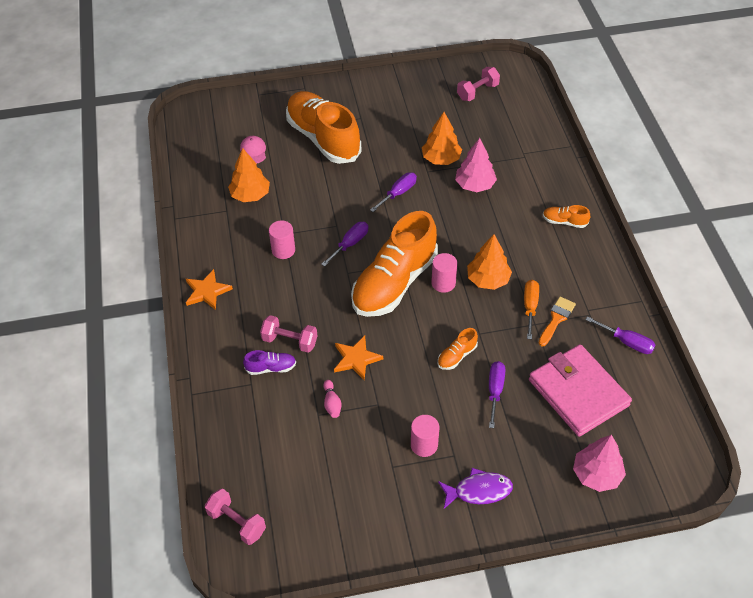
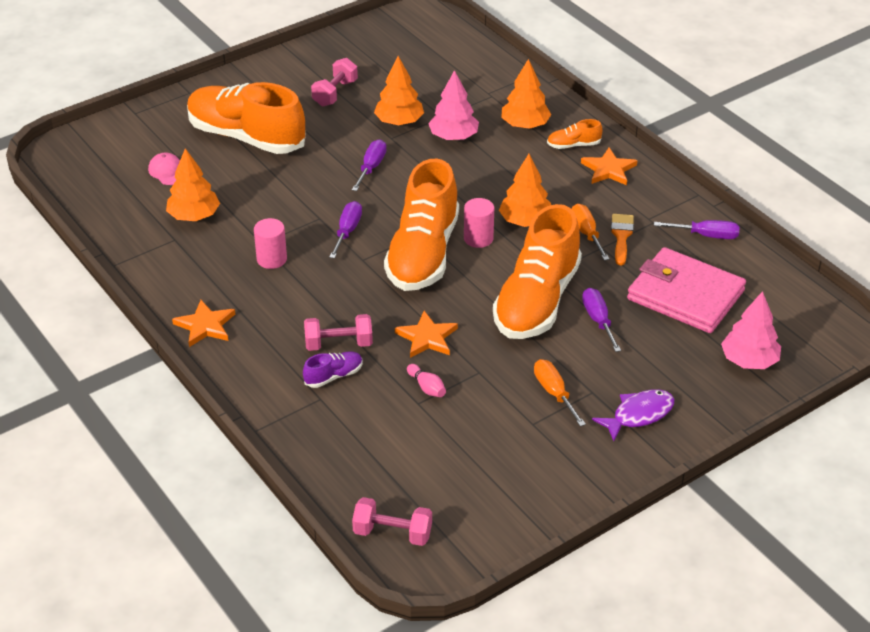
camera: 25 degrees left, 10 degrees down
pink cylinder [411,415,439,457] -> orange screwdriver [534,359,586,427]
orange shoe [438,328,478,370] -> orange shoe [493,204,582,339], size x2.49
pink dumbbell [457,67,500,101] -> pink dumbbell moved to [311,58,358,106]
none -> orange tree [501,59,552,129]
none -> orange star [581,148,637,185]

